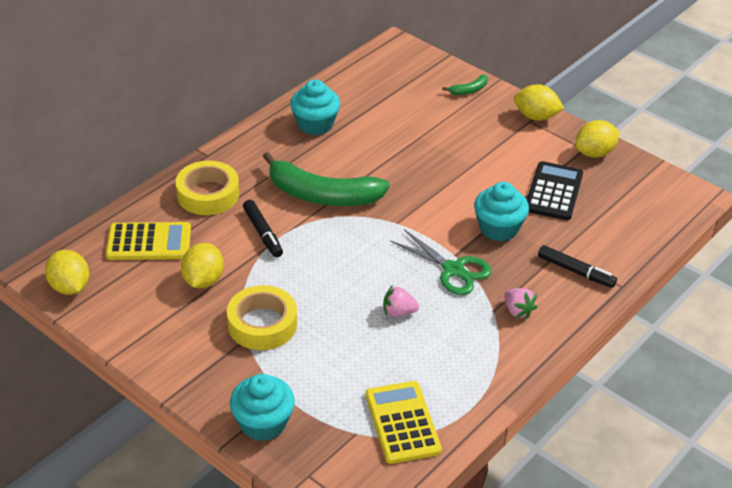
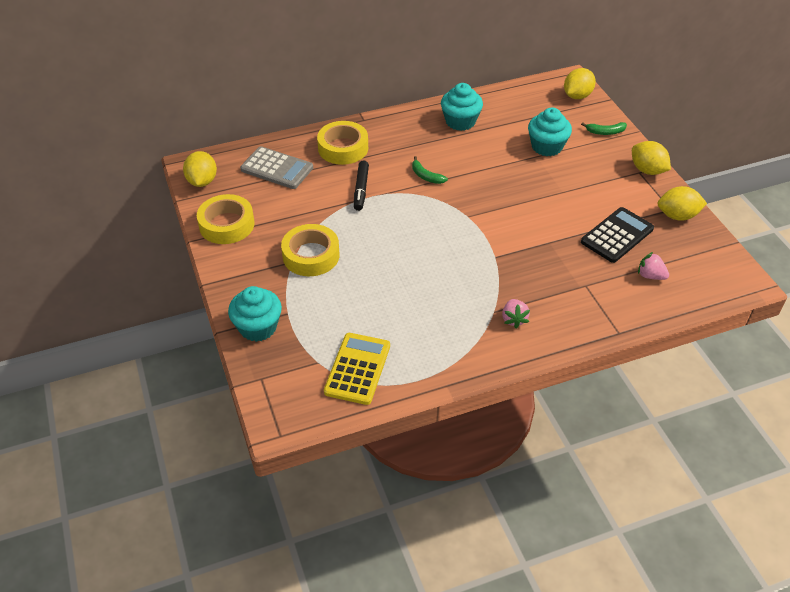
camera: 30 degrees right, 5 degrees up
yellow calculator [106,222,191,260] -> grey calculator [240,146,313,189]
yellow lemon [181,243,224,288] -> yellow lemon moved to [564,68,596,99]
green banana [263,152,390,206] -> green banana [412,156,448,184], size x0.42
pink strawberry [383,285,419,317] -> pink strawberry moved to [638,252,669,280]
green scissors [390,229,492,295] -> none
turquoise cupcake [474,182,529,241] -> turquoise cupcake moved to [528,108,572,156]
black marker [538,245,617,288] -> none
none -> yellow tape [197,194,254,244]

